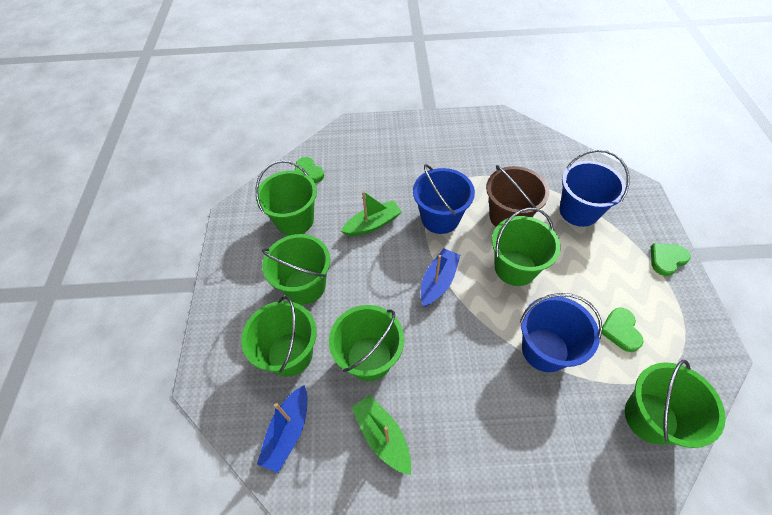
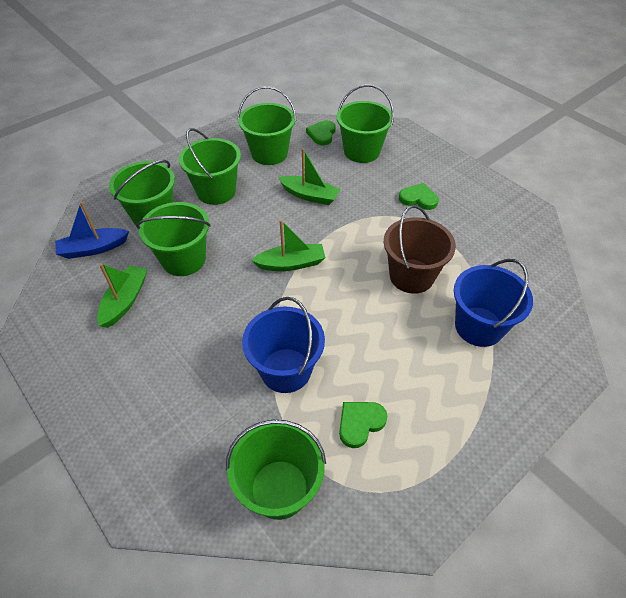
camera: 50 degrees right, 5 degrees down
blue bucket [413,164,475,234] -> none
blue boat [421,248,460,307] -> green boat [251,220,326,271]
green bucket [492,208,560,286] -> green bucket moved to [337,84,394,163]
green heart [651,243,691,276] -> green heart moved to [399,183,439,210]

